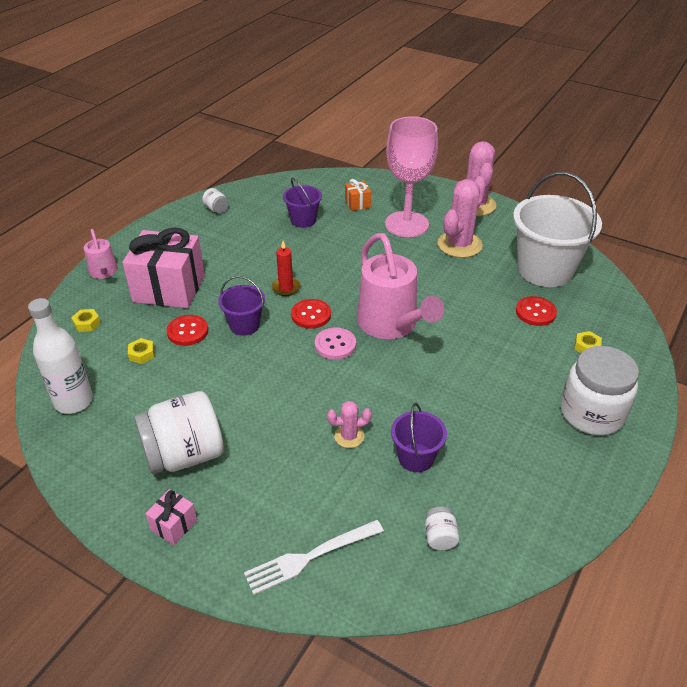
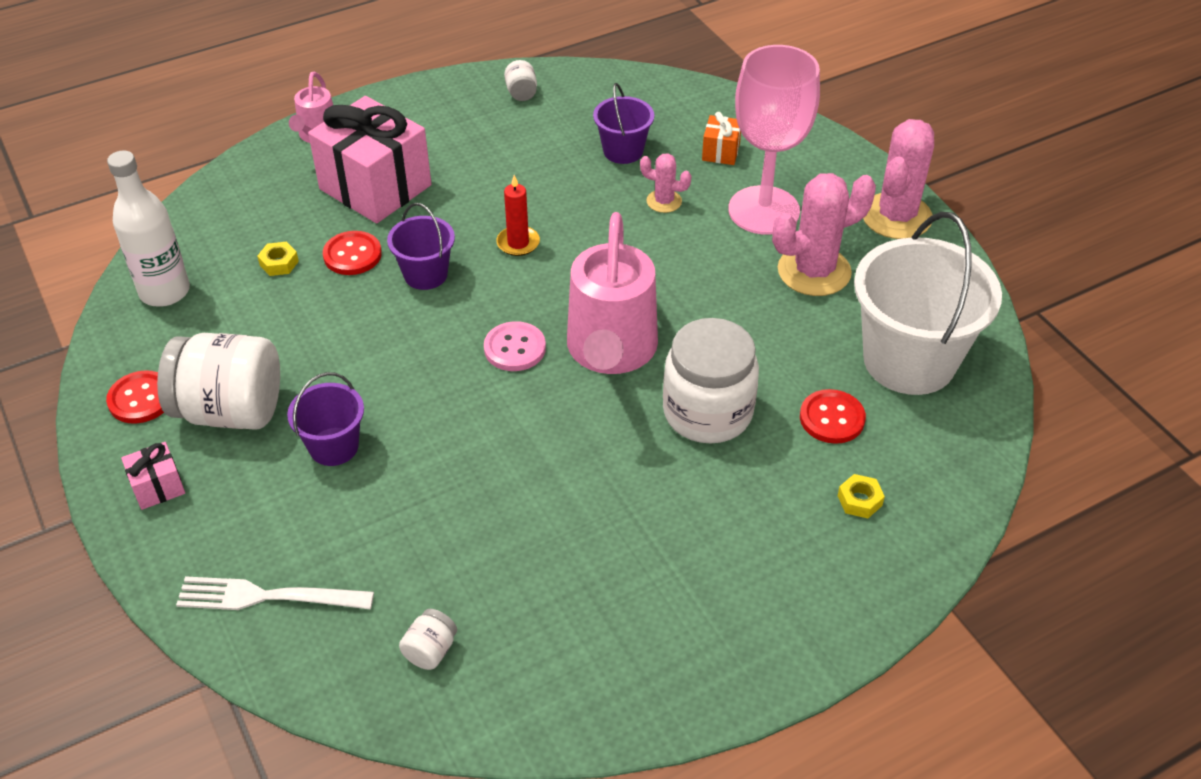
camera: 30 degrees right, 5 degrees up
yellow nut [72,309,101,332] -> none
red button [291,299,331,329] -> red button moved to [106,370,164,424]
pink cactus [327,401,372,448] -> pink cactus moved to [640,153,691,213]
purple bucket [391,403,447,472] -> purple bucket moved to [287,372,364,466]
white jar [561,346,639,435] -> white jar moved to [663,318,759,443]

